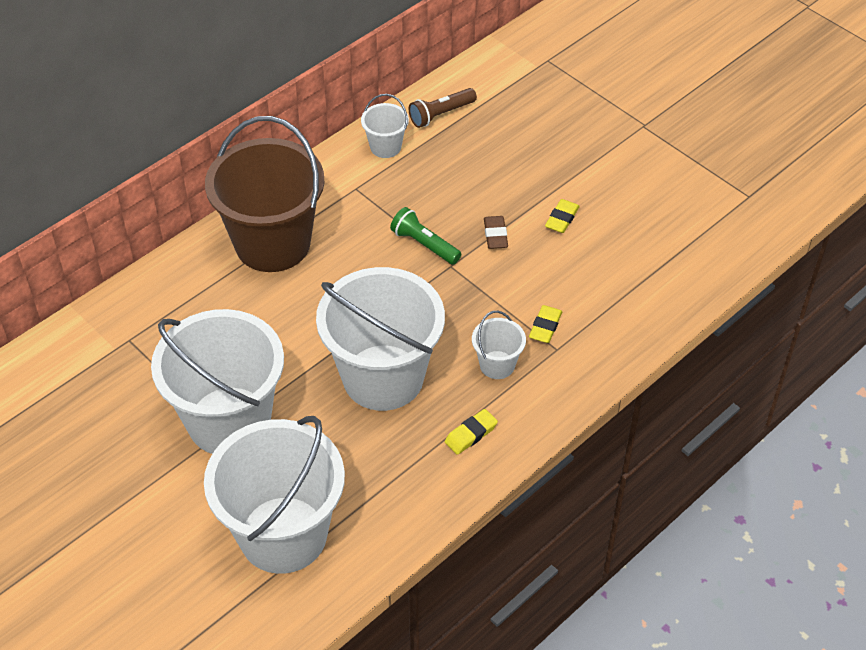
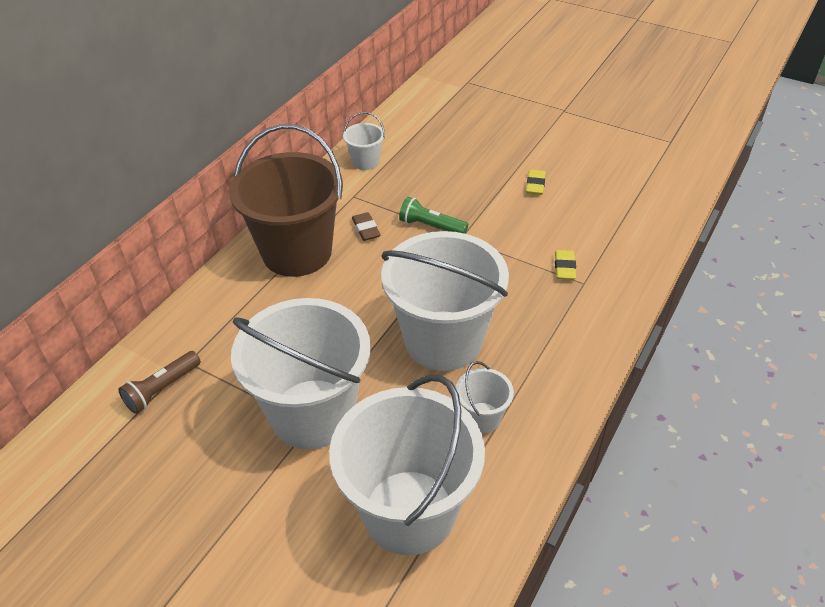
camera: 15 degrees left, 5 degrees down
brown flashlight [409,88,477,128] -> brown flashlight moved to [118,351,201,414]
yellow eraser [445,409,498,455] -> none
white bucket [472,311,526,379] -> white bucket moved to [456,361,514,433]
brown eraser [484,216,508,249] -> brown eraser moved to [352,212,381,241]

